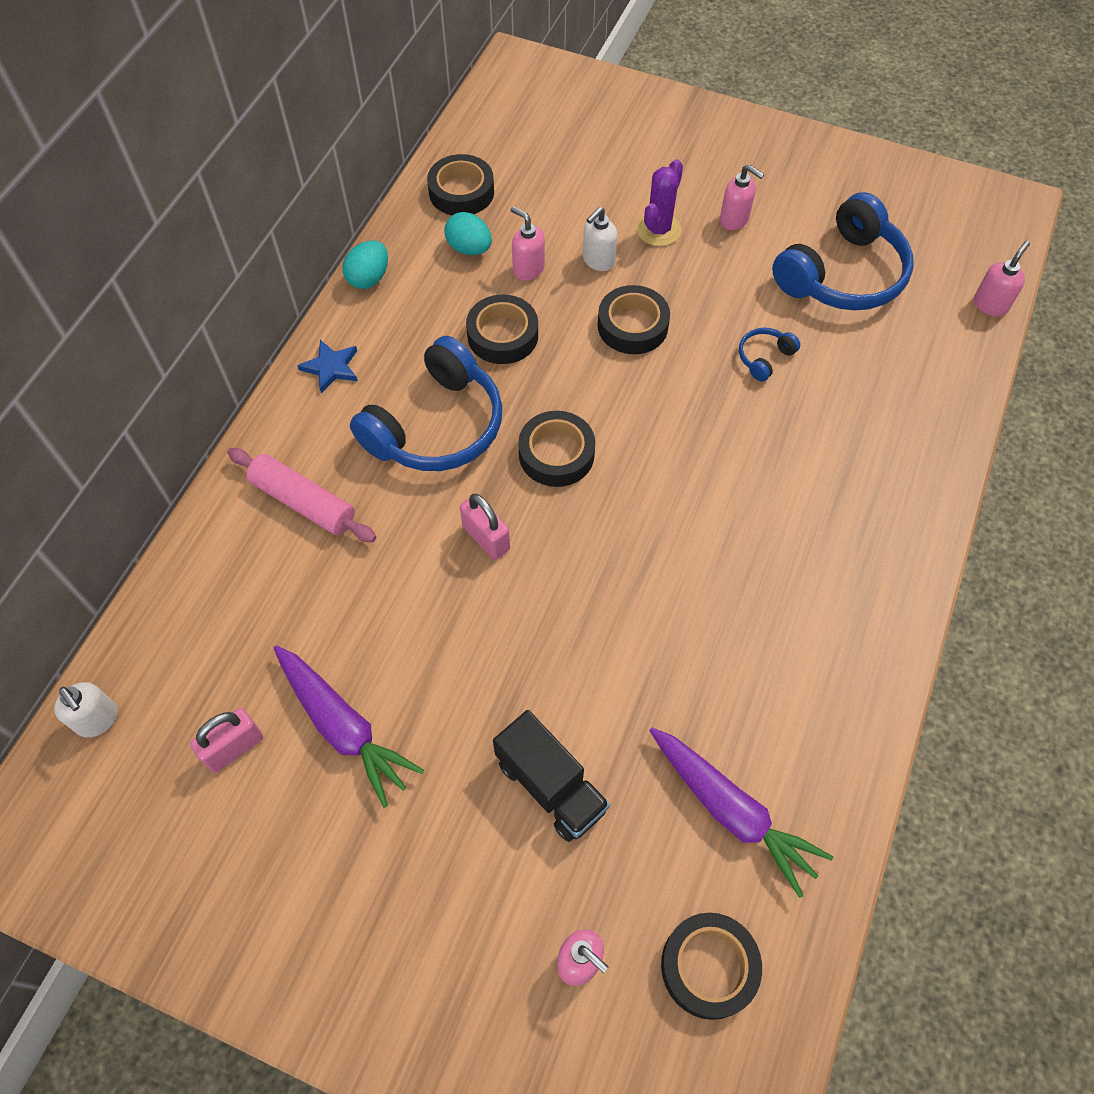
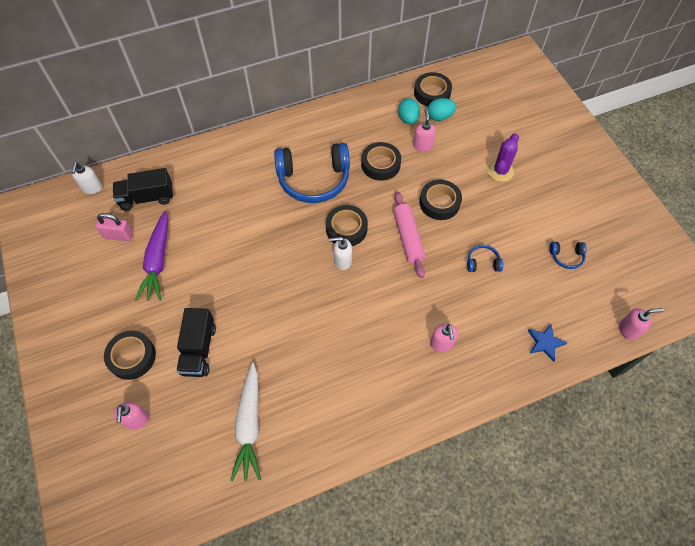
camera: 45 degrees right, 0 degrees up
pink rolling pin [227,448,376,542] -> pink rolling pin moved to [393,192,426,278]
blue star [297,340,358,393] -> blue star moved to [528,324,568,362]
turquoise egg [342,241,388,289] -> turquoise egg moved to [427,98,456,121]
pink padlock [460,494,510,560] -> none
white soap dispenser [583,207,618,271] -> white soap dispenser moved to [329,237,352,270]
purple cactus [636,159,683,246] -> purple cactus turned 45 degrees counterclockwise [487,133,519,182]
purple carrot [650,728,833,898] -> white carrot [230,363,261,481]
black tape [661,913,762,1020] -> black tape moved to [104,331,156,380]
pink soap dispenser [720,164,764,230] -> pink soap dispenser moved to [430,324,458,352]
blue headphones [772,192,913,311] -> blue headphones [549,242,587,269], size x0.43
none -> black truck [113,168,173,211]

